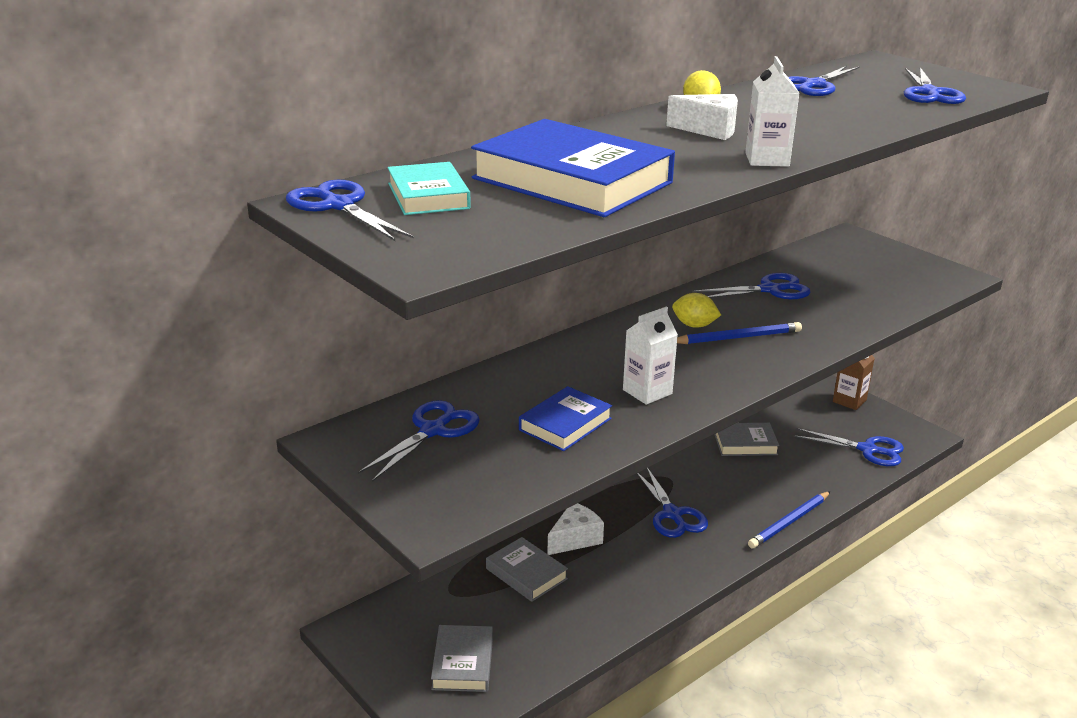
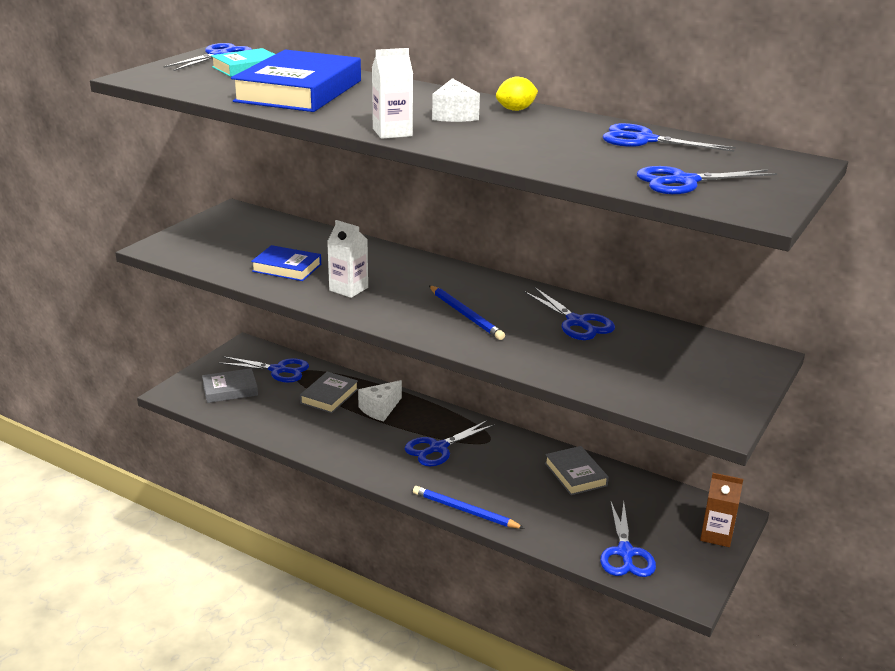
camera: 70 degrees right, 0 degrees up
blue scissors [358,400,480,482] -> blue scissors moved to [218,356,309,383]
white cheese [547,503,604,555] -> white cheese turned 105 degrees clockwise [358,380,402,422]
yellow lemon [672,293,721,328] -> none

